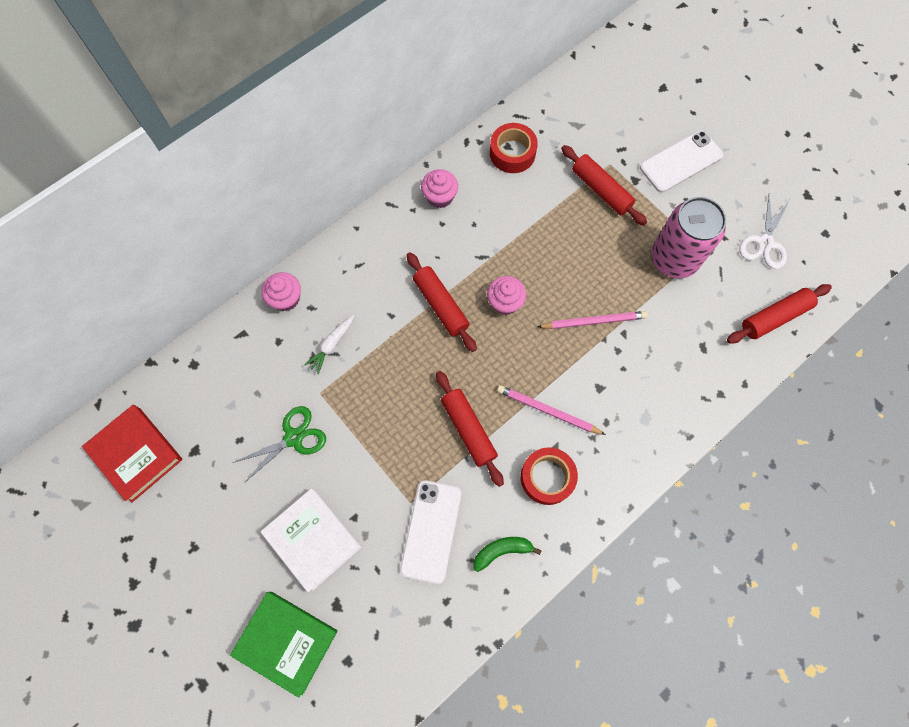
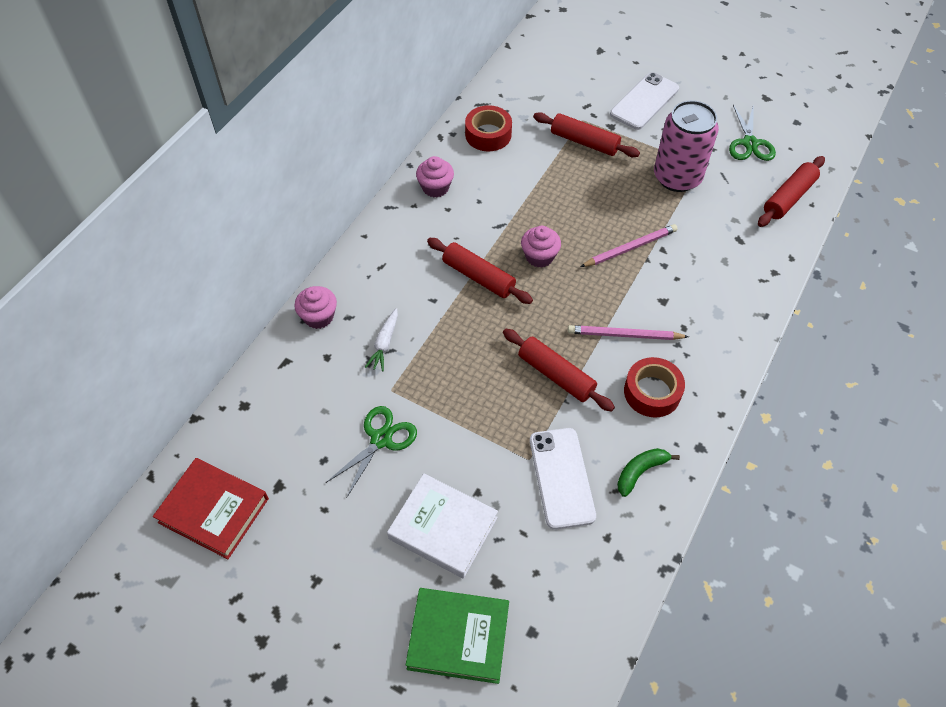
camera: 20 degrees left, 15 degrees down
white scissors [739,194,790,269] -> green scissors [729,104,776,161]

